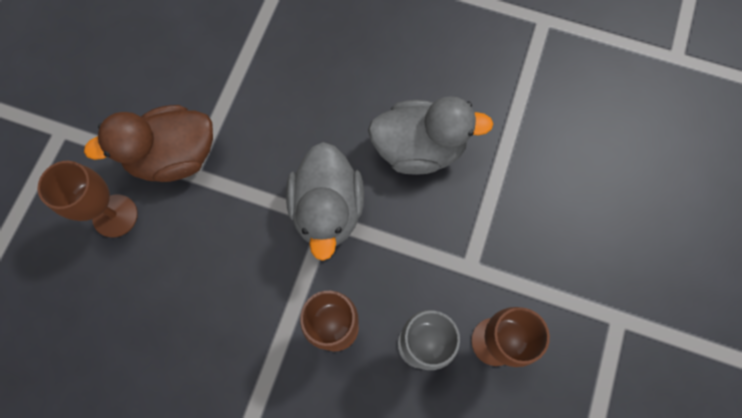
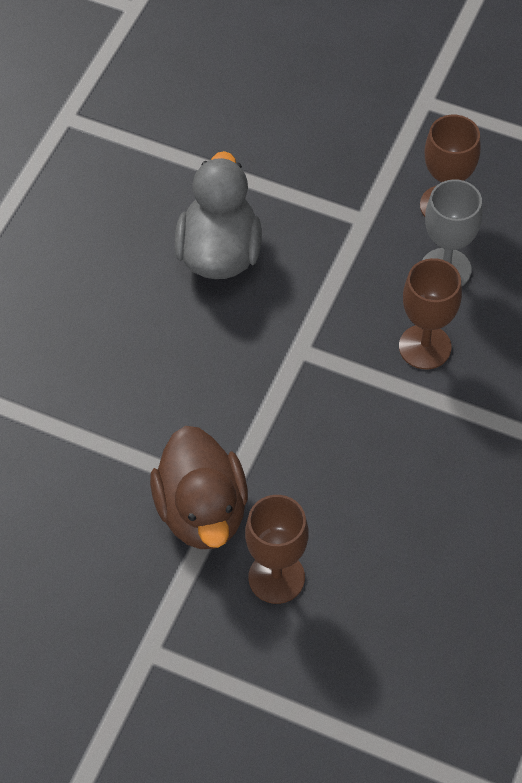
camera: 85 degrees left, 15 degrees down
grey duck [286,142,364,261] -> none

